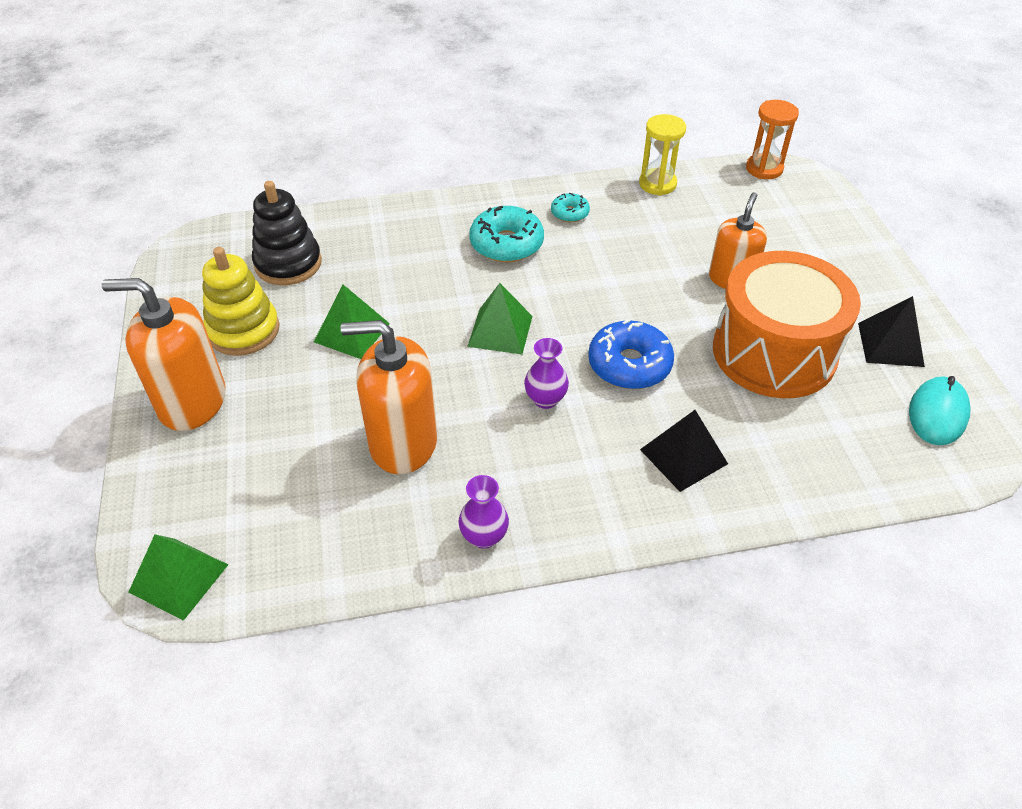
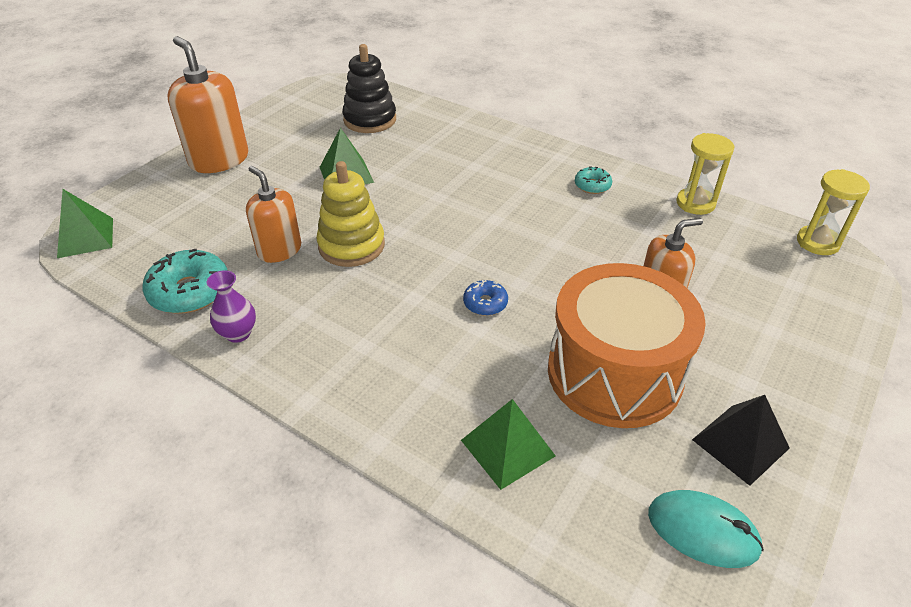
camera: 45 degrees right, 5 degrees down
yellow stacking toy [202,247,280,356] -> yellow stacking toy moved to [316,161,385,267]
orange soap dispenser [340,320,437,474] -> orange soap dispenser [246,166,301,263], size x0.65
green pyramid [467,283,532,355] -> green pyramid moved to [461,399,555,490]
turquoise donut [469,206,544,262] -> turquoise donut moved to [143,249,228,314]
purple vase [524,338,569,409] -> none
blue donut [588,319,674,389] -> blue donut [463,280,508,316], size x0.54
black pyramid [640,410,728,492] -> none
orange hourglass [746,100,799,179] -> yellow hourglass [797,169,870,255]
turquoise mouse [909,376,971,445] -> turquoise mouse turned 45 degrees clockwise [648,490,764,568]

